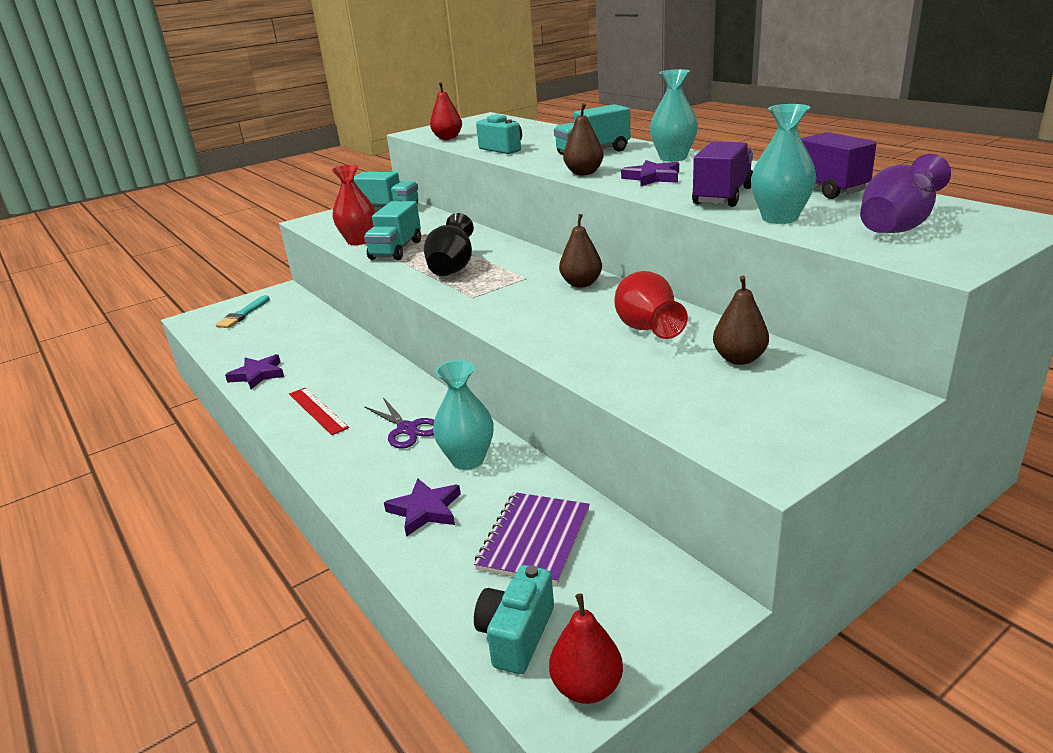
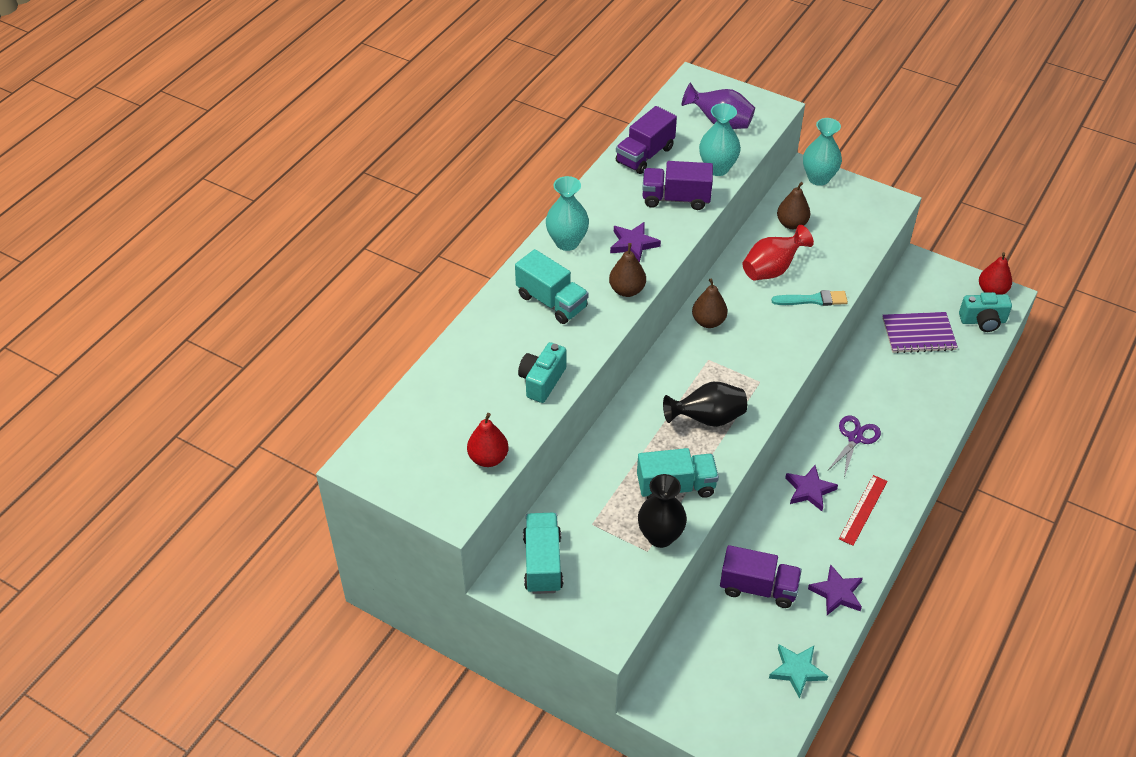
camera: 115 degrees left, 20 degrees up
turquoise brush [215,295,270,328] -> turquoise brush moved to [771,290,848,306]
red vase [331,165,375,245] -> black vase [638,474,687,548]
purple star [384,479,461,537] -> purple star moved to [785,465,838,511]
turquoise vase [433,360,493,470] -> turquoise vase moved to [803,118,842,186]
none -> purple truck [720,545,802,608]
none -> turquoise star [769,644,828,699]

